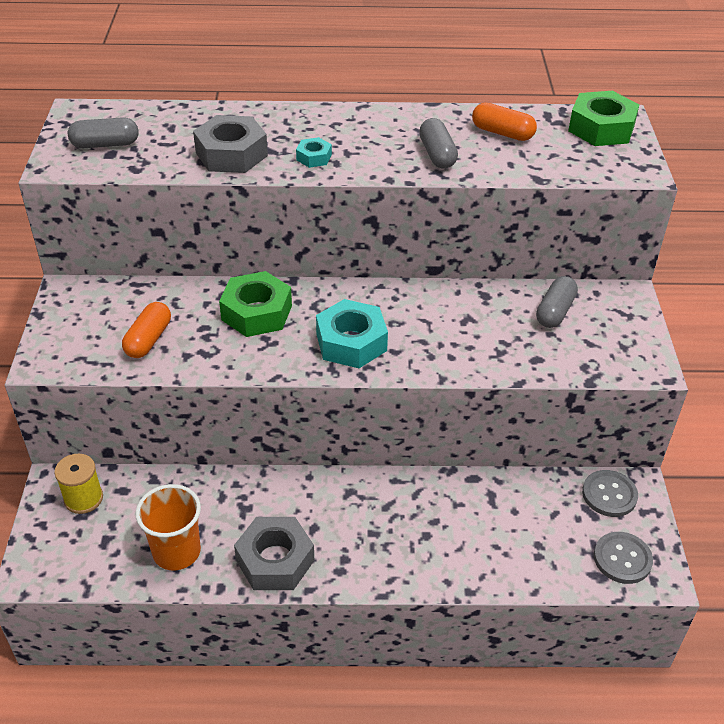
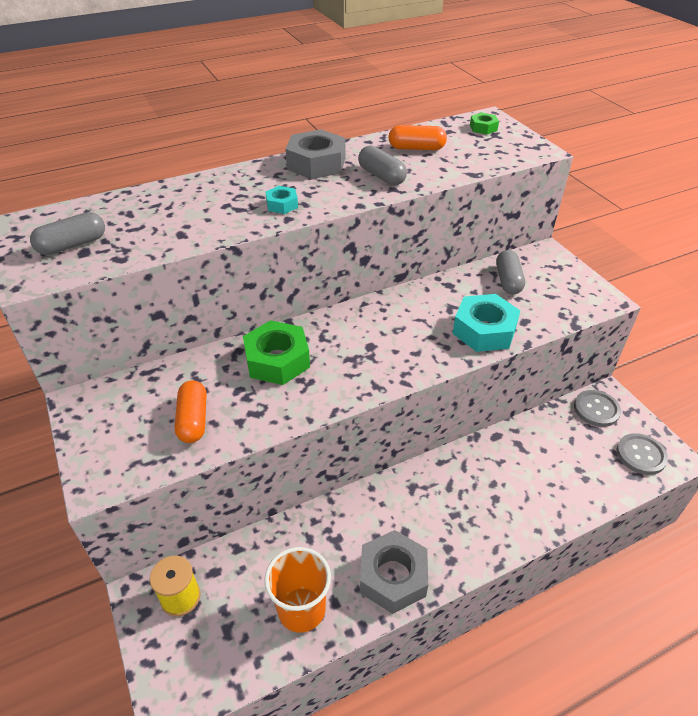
camera: 25 degrees left, 0 degrees up
grey nut [193,115,268,173] -> grey nut moved to [285,129,345,179]
turquoise nut [316,299,388,368] -> turquoise nut moved to [453,294,521,352]
green nut [568,91,640,146] -> green nut [470,112,499,135], size x0.50

